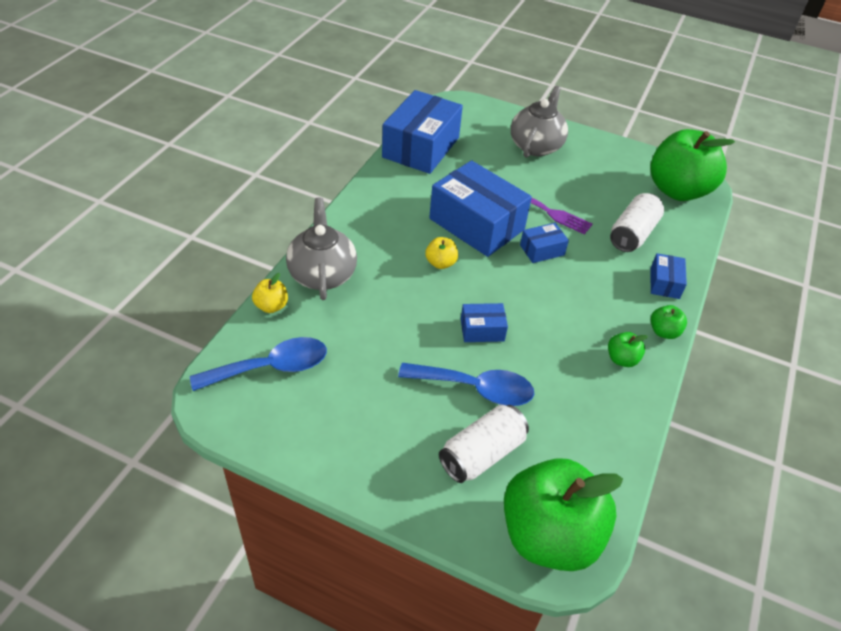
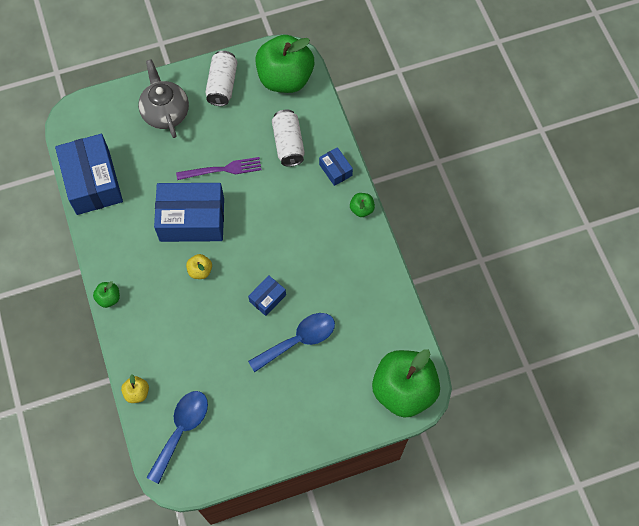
camera: 40 degrees left, 20 degrees up
grey teapot [286,198,357,300] -> none
white can [439,405,529,483] -> white can moved to [205,51,237,106]
blue box [520,223,569,263] -> none
green apple [608,332,648,367] -> green apple moved to [93,281,120,308]

